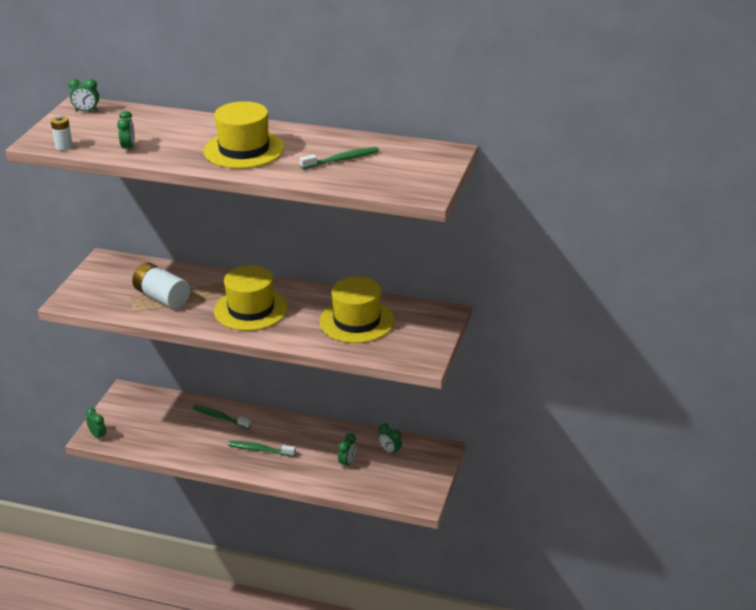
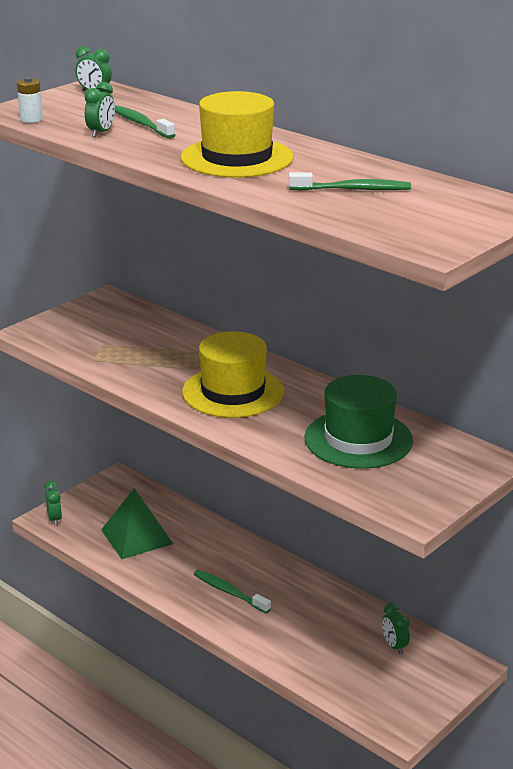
camera: 25 degrees right, 5 degrees down
white battery [132,263,190,309] -> none
green toothbrush [193,404,251,429] -> green toothbrush moved to [115,105,175,139]
yellow hat [320,277,395,343] -> green hat [304,375,413,469]
green clock [338,433,357,469] -> none
none -> green pyramid [101,488,173,559]

